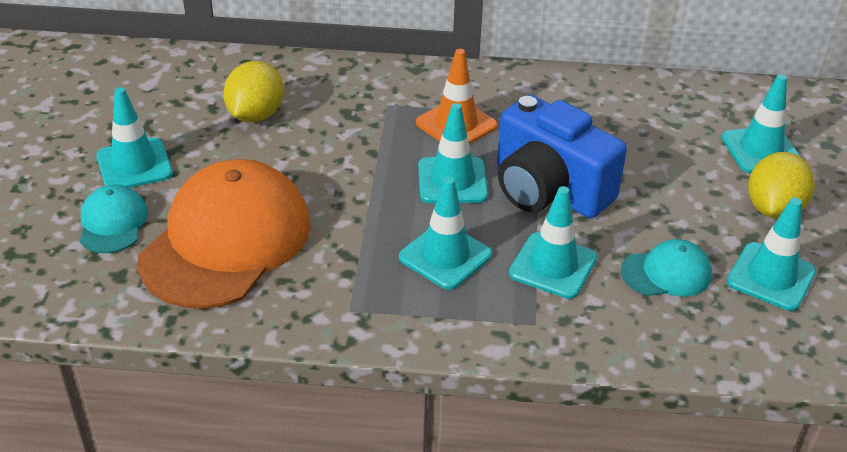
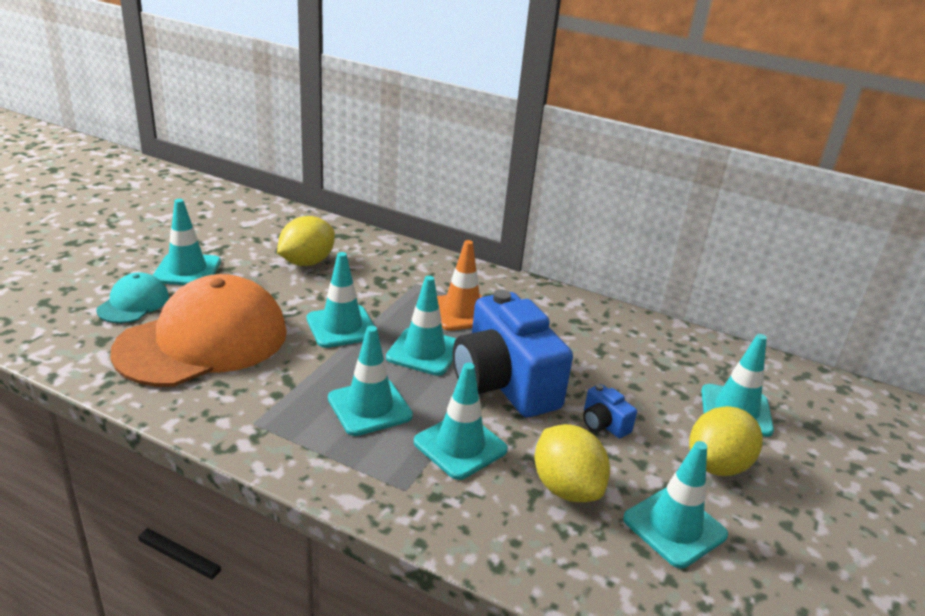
camera: 20 degrees right, 10 degrees down
turquoise cap [621,239,712,297] -> yellow lemon [534,424,610,502]
none -> turquoise traffic cone [306,252,374,348]
none -> blue camera [583,384,637,438]

